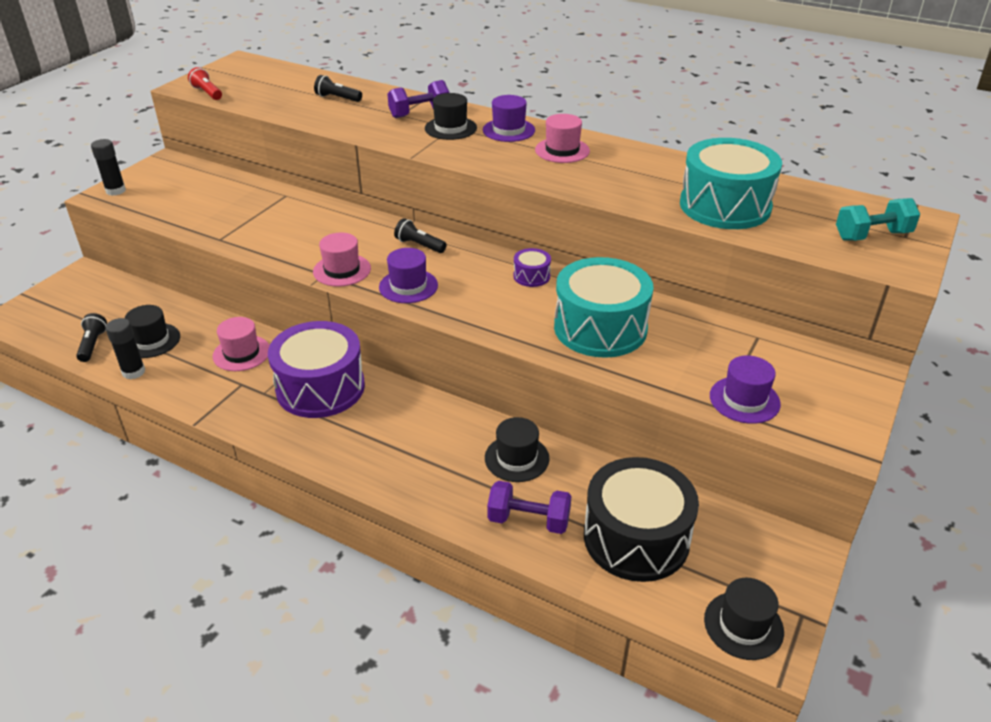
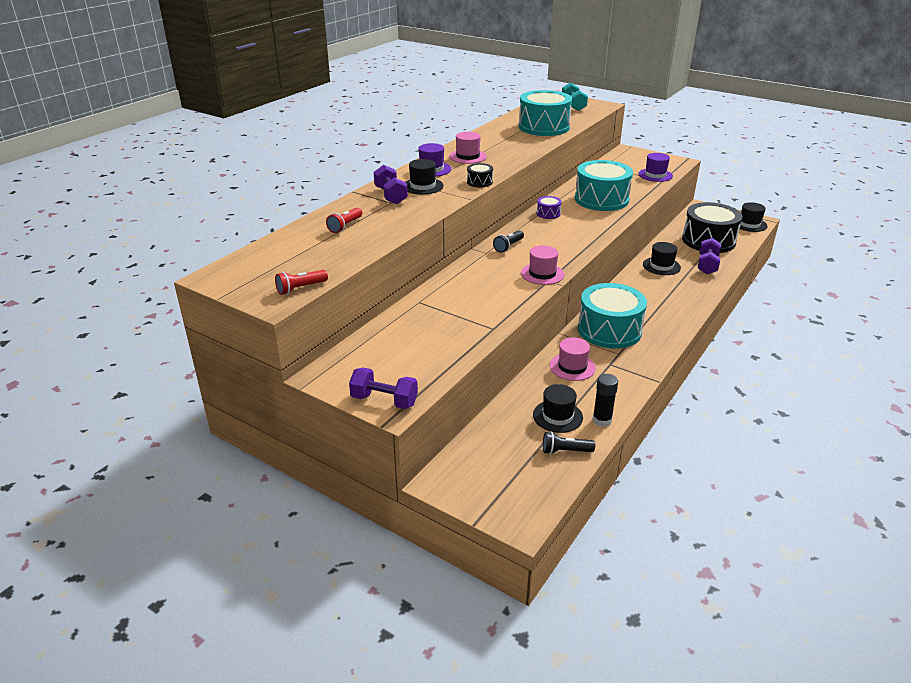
camera: 85 degrees left, 5 degrees down
black glue stick [91,139,126,196] -> purple dumbbell [349,367,418,409]
purple drum [268,321,365,418] -> turquoise drum [578,283,647,349]
black flashlight [314,75,362,102] -> red flashlight [326,208,362,233]
purple hat [379,248,438,303] -> none
none -> black drum [467,163,493,188]

